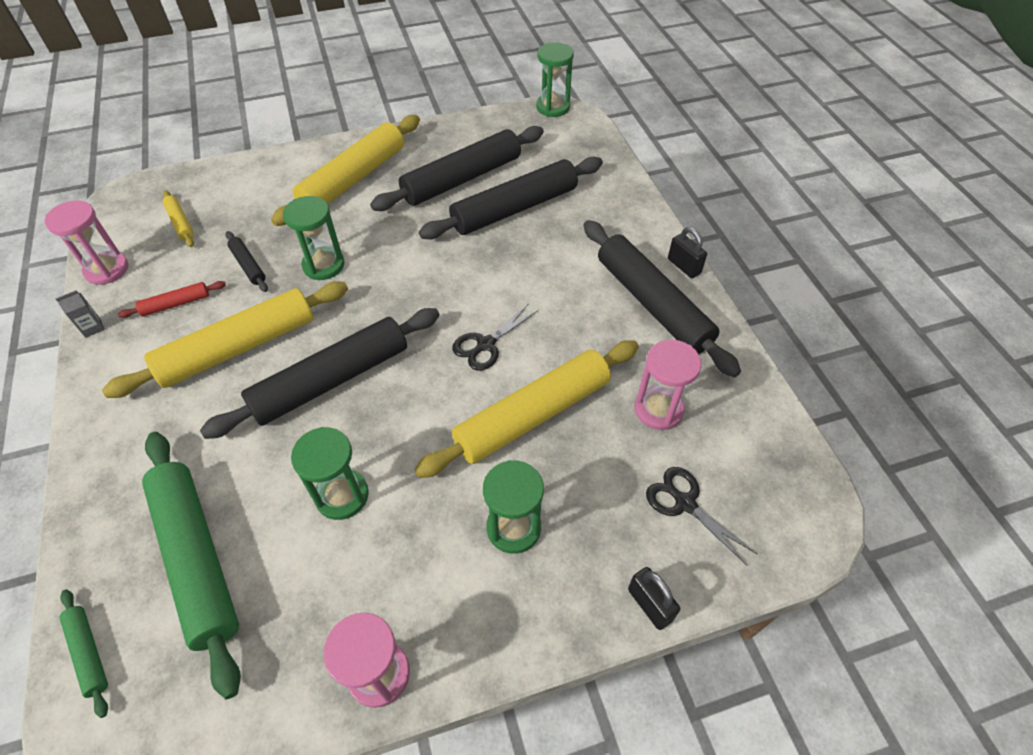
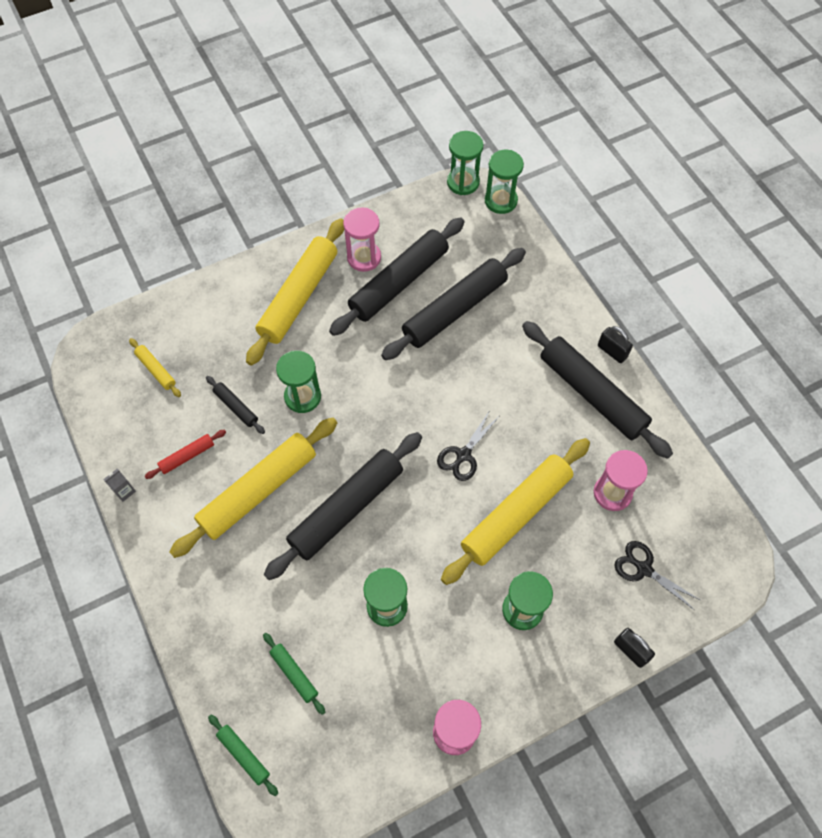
camera: 10 degrees left, 10 degrees up
pink hourglass [45,200,128,285] -> pink hourglass moved to [343,208,381,272]
green rolling pin [142,432,241,699] -> green rolling pin [263,633,325,715], size x0.44
none -> green hourglass [485,150,524,214]

